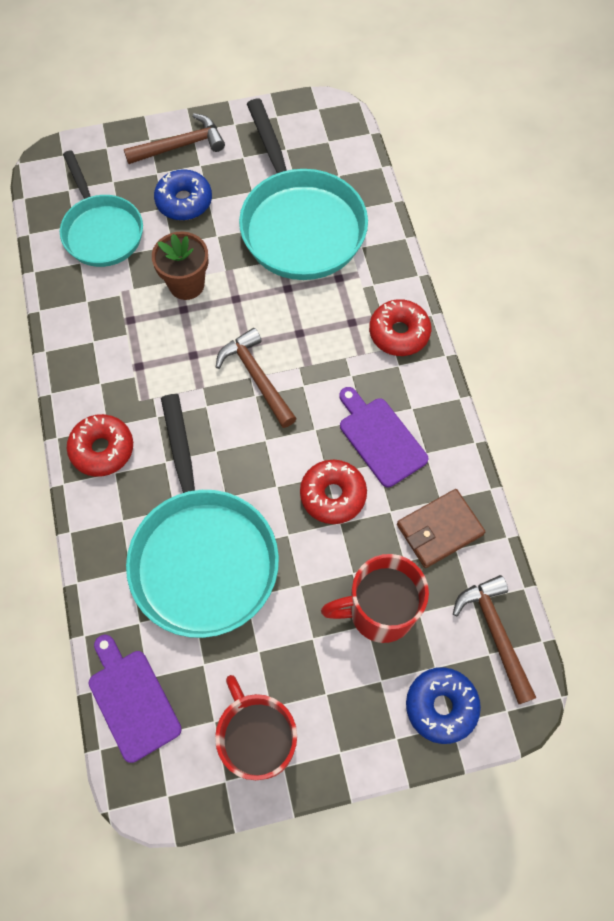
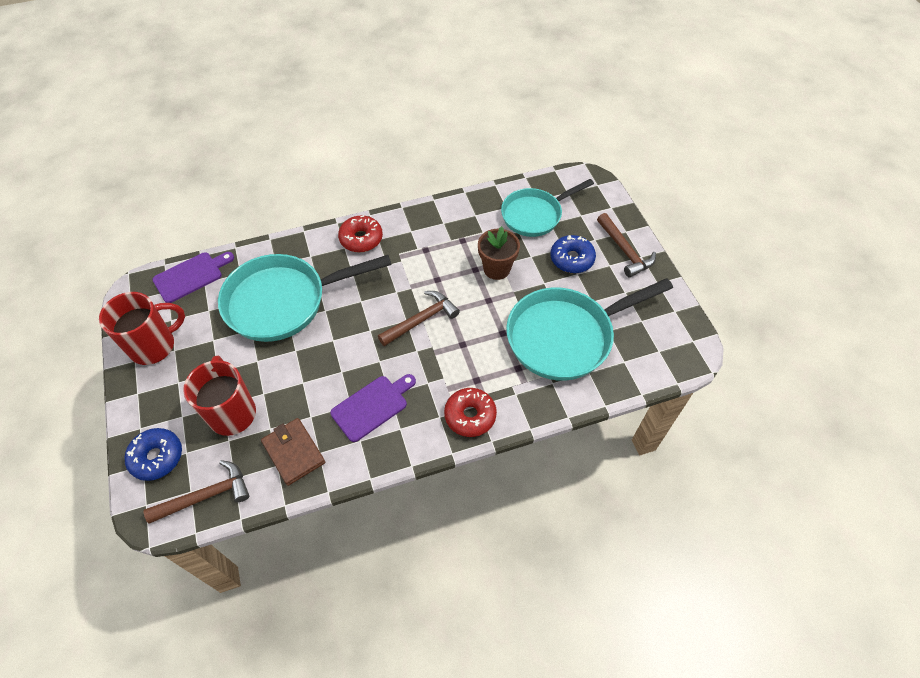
camera: 85 degrees right, 10 degrees down
red donut [300,460,367,524] -> none

